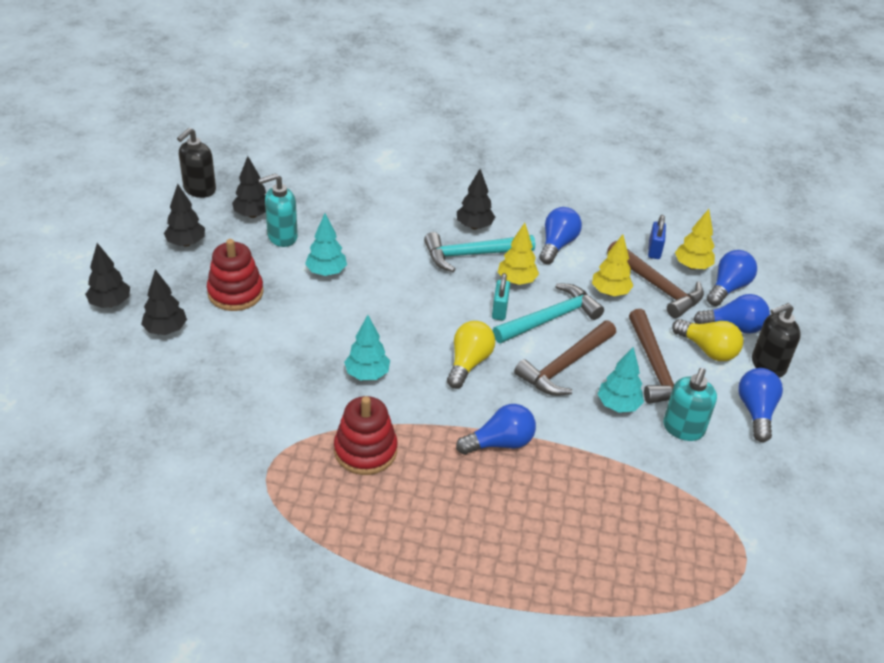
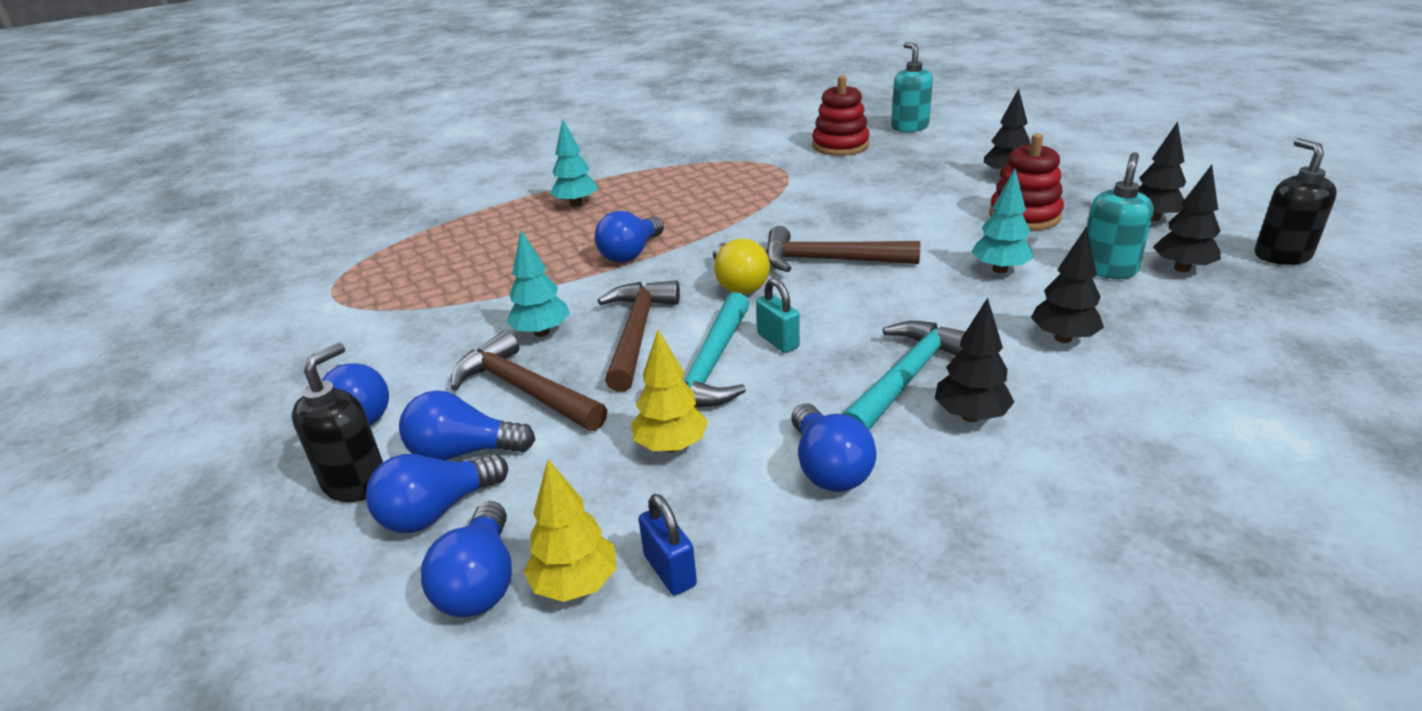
camera: 145 degrees right, 10 degrees down
black tree [85,243,130,308] -> black tree moved to [1031,228,1104,343]
red stacking toy [334,396,398,475] -> red stacking toy moved to [812,76,869,156]
turquoise tree [344,315,390,380] -> turquoise tree moved to [550,119,598,207]
yellow tree [498,223,539,285] -> none
brown hammer [607,241,704,318] -> brown hammer moved to [766,226,920,272]
turquoise soap dispenser [663,368,717,441] -> turquoise soap dispenser moved to [891,42,933,132]
yellow light bulb [672,319,743,361] -> blue light bulb [399,390,536,460]

